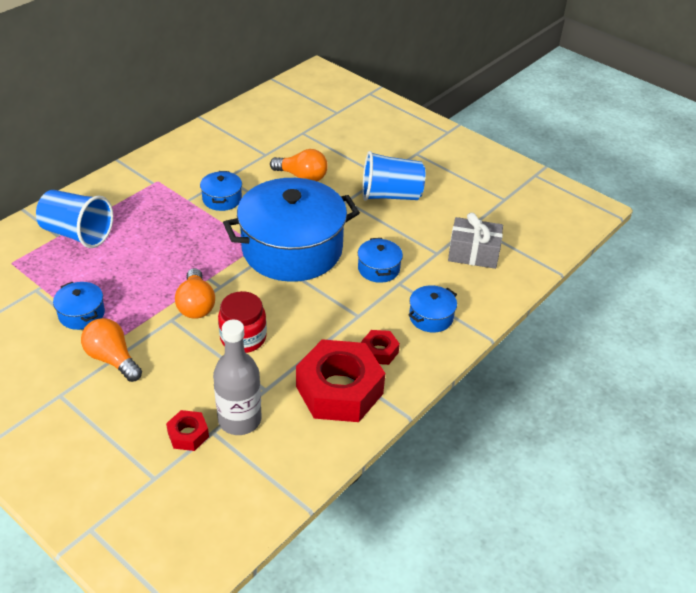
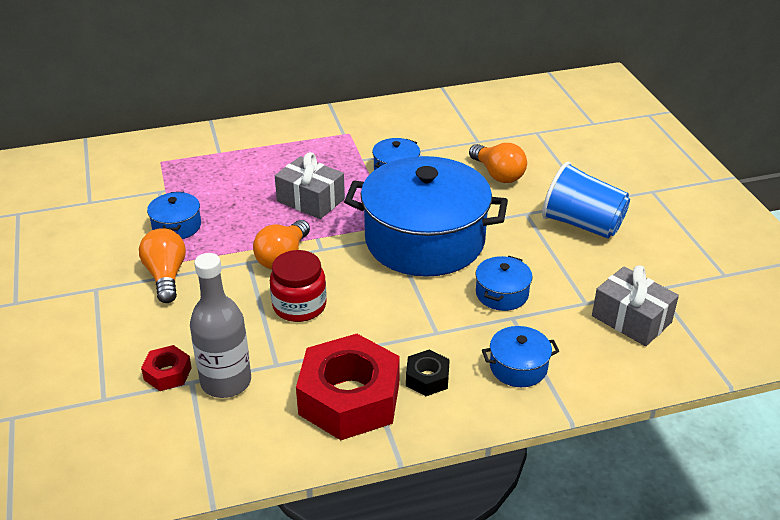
camera: 35 degrees right, 5 degrees down
blue cup [36,190,113,248] -> none
red nut [361,330,400,365] -> black nut [406,349,450,396]
none -> grey gift [275,152,345,219]

